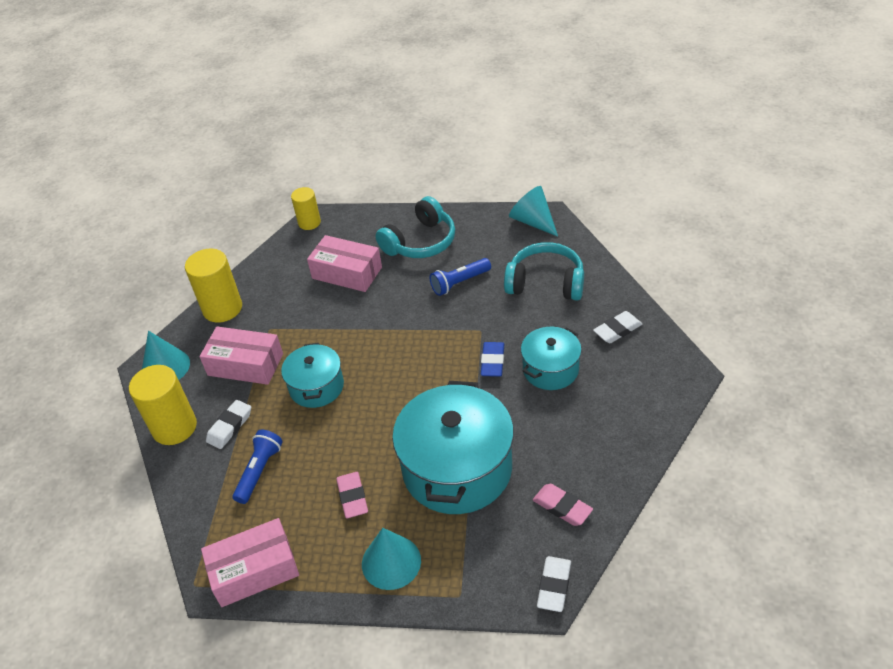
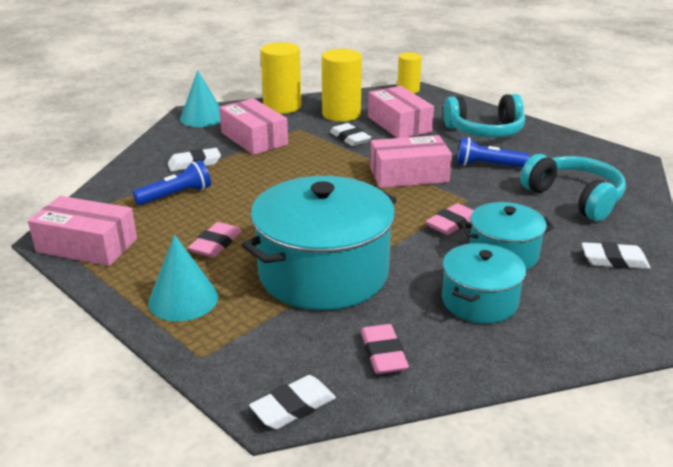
camera: 35 degrees right, 15 degrees down
yellow cylinder [129,365,197,445] -> yellow cylinder moved to [322,49,362,122]
turquoise pot [281,343,344,408] -> turquoise pot moved to [442,243,526,324]
blue eraser [481,342,504,377] -> pink eraser [426,203,474,235]
turquoise cone [509,186,558,237] -> none
none -> white eraser [330,123,371,146]
none -> pink box [370,135,452,188]

